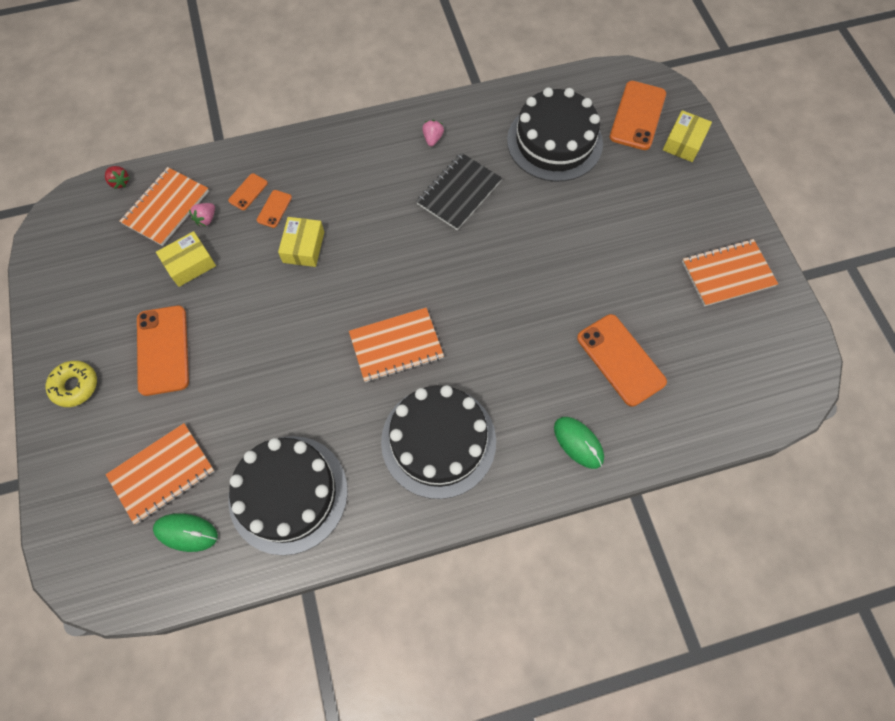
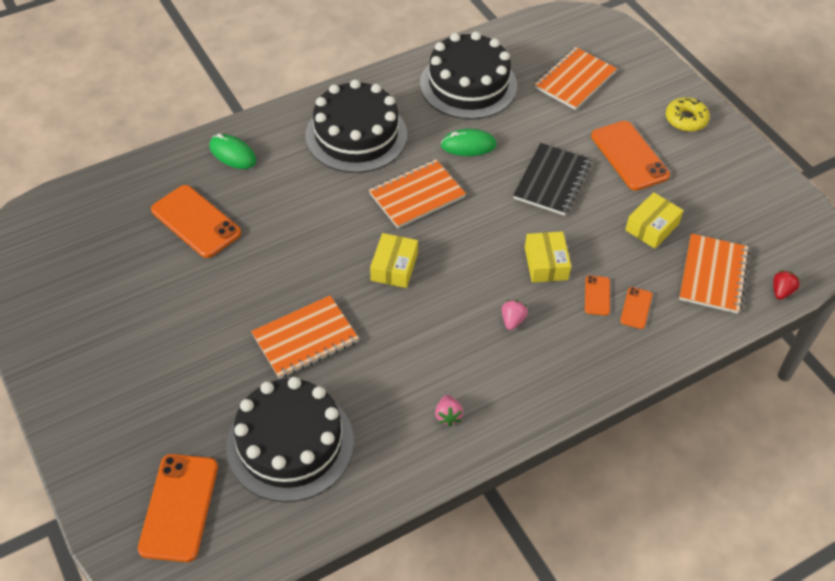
camera: 165 degrees right, 15 degrees down
red strawberry [105,166,130,189] -> red strawberry turned 90 degrees clockwise [773,270,801,300]
green mouse [153,513,218,552] -> green mouse moved to [441,129,497,156]
pink strawberry [189,203,215,226] -> pink strawberry moved to [502,300,528,330]
black notebook [416,153,502,230] -> black notebook moved to [513,143,591,216]
yellow box [663,110,712,162] -> yellow box moved to [370,233,418,288]
orange notebook [682,239,778,307] -> orange notebook moved to [251,296,359,379]

